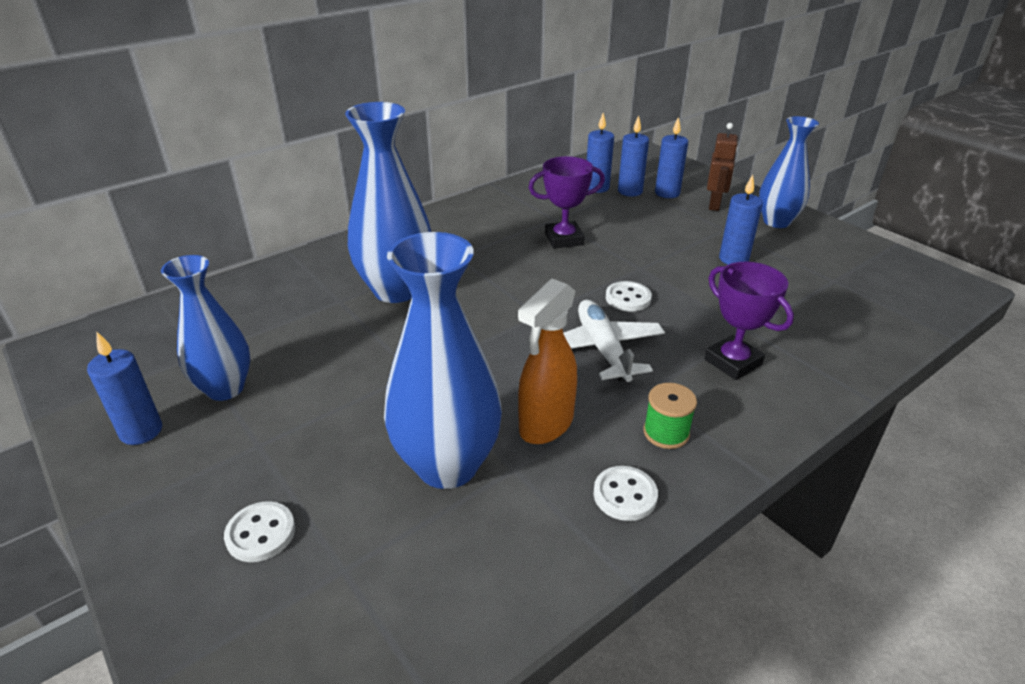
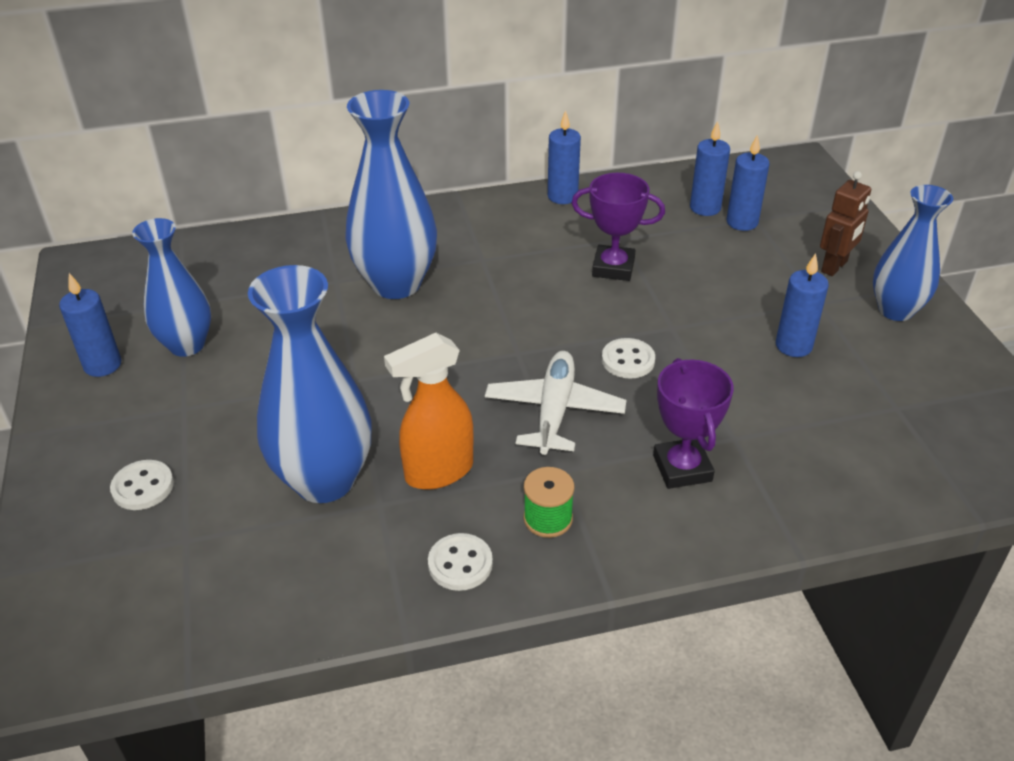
camera: 25 degrees right, 5 degrees up
blue candle [655,117,688,198] -> blue candle moved to [548,110,581,204]

